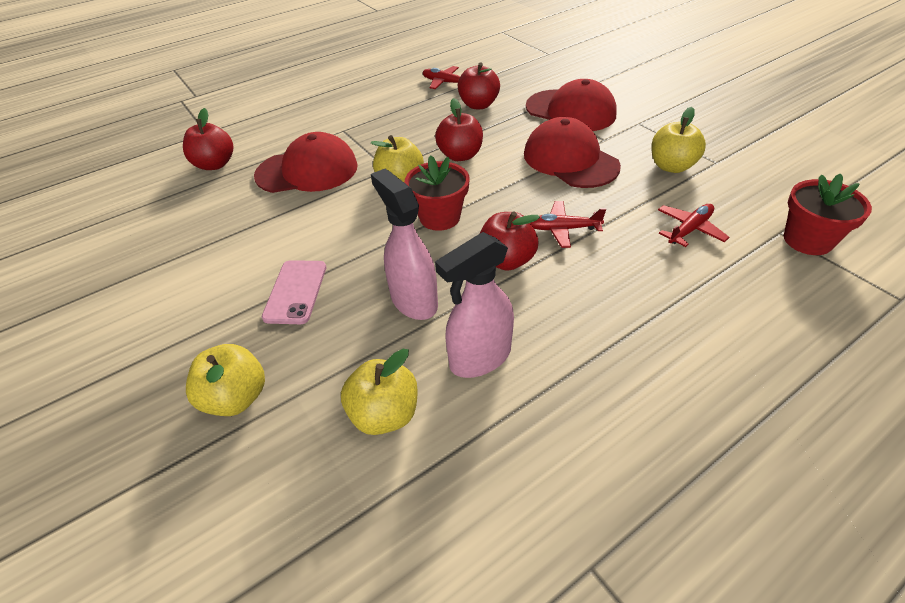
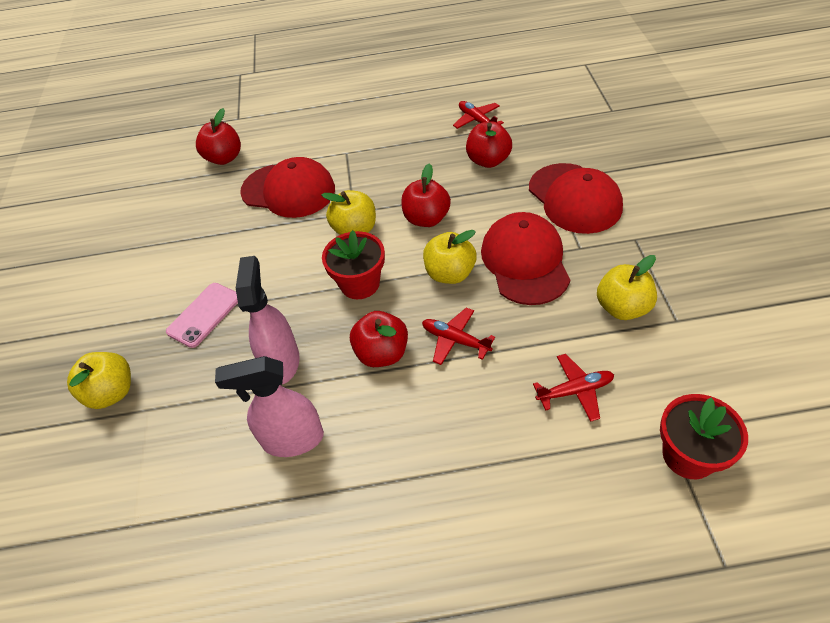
camera: 30 degrees right, 5 degrees up
yellow apple [341,349,418,435] -> yellow apple moved to [423,230,477,284]

